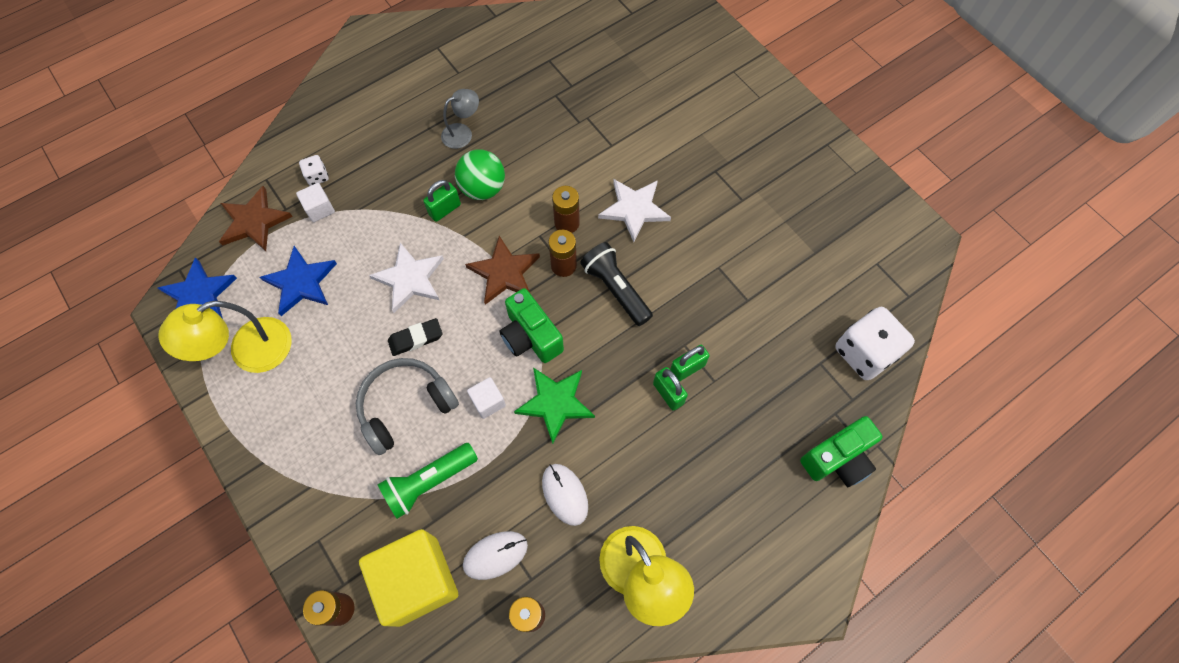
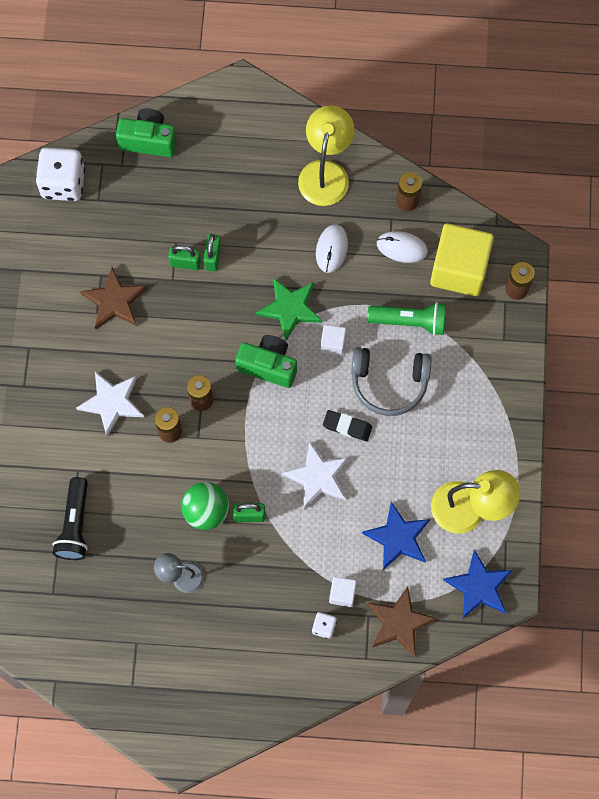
camera: 140 degrees left, 5 degrees up
brown star [465,236,540,305] -> brown star moved to [80,267,147,329]
green camera [500,288,564,363] -> green camera turned 75 degrees counterclockwise [235,335,297,388]
black flashlight [580,242,653,326] -> black flashlight moved to [53,477,88,560]

